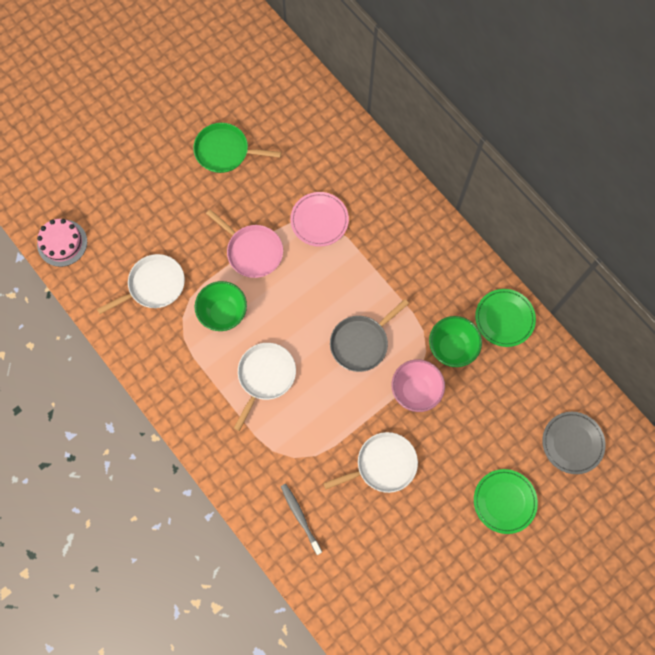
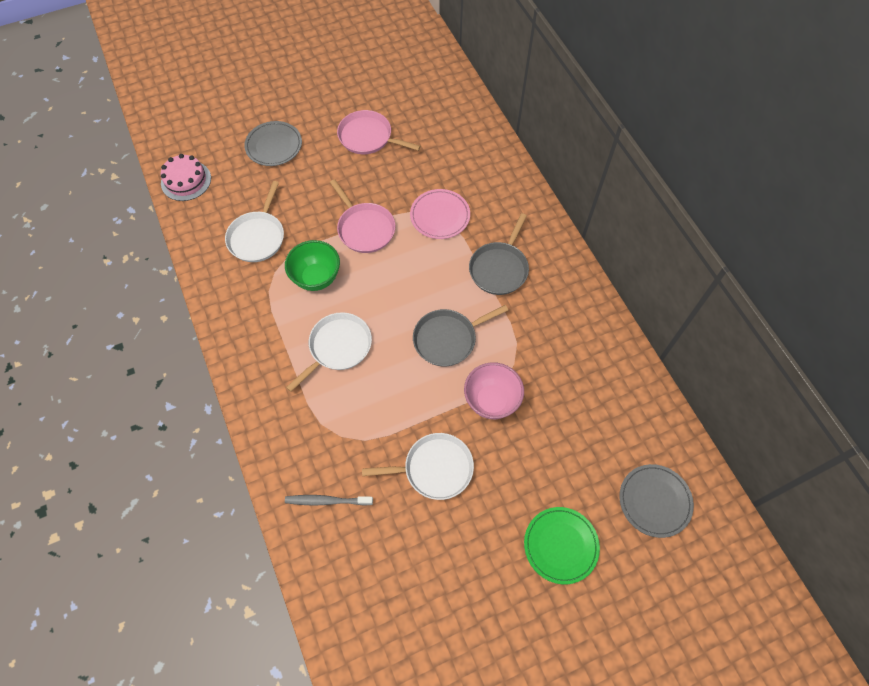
camera: 15 degrees right, 10 degrees down
white pan [97,254,185,314] -> white pan turned 120 degrees clockwise [225,181,284,262]
green pan [193,123,281,173] -> pink pan [337,110,421,154]
grey toothbrush [281,484,322,555] -> grey toothbrush turned 75 degrees counterclockwise [285,495,373,506]
green bowl [429,316,482,367] -> none
green plate [475,289,536,347] -> none
none -> grey plate [244,121,302,166]
none -> grey pan [469,213,529,295]

